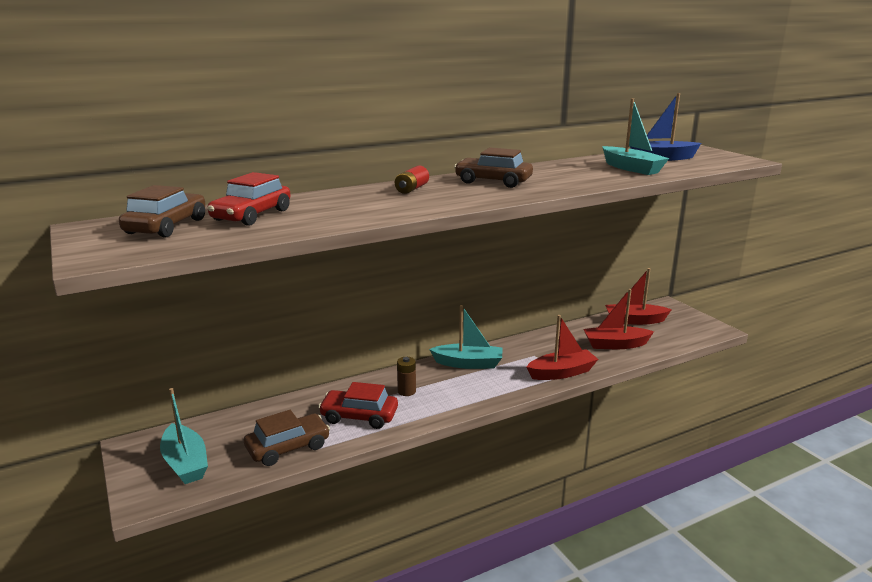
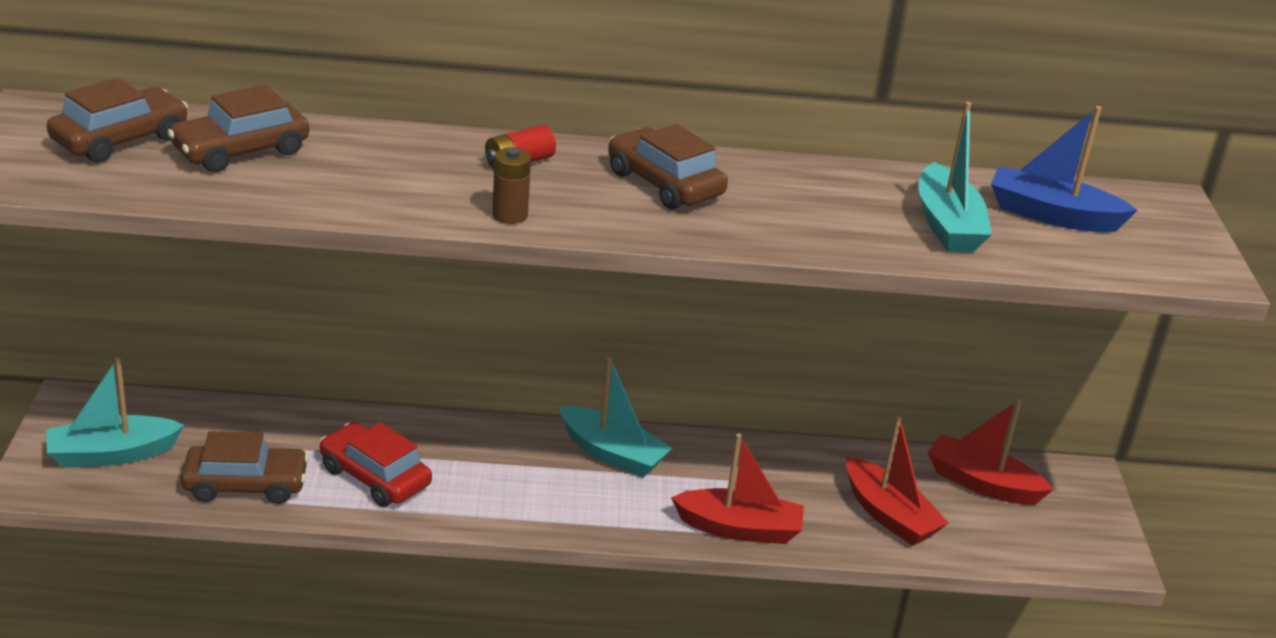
camera: 25 degrees right, 10 degrees up
turquoise boat [160,388,208,484] -> turquoise boat turned 75 degrees clockwise [46,357,184,468]
red car [207,172,291,226] -> brown car [167,85,309,172]
brown battery [397,357,416,396] -> brown battery moved to [492,148,531,224]
red boat [584,289,654,349] -> red boat turned 150 degrees counterclockwise [846,416,948,546]

